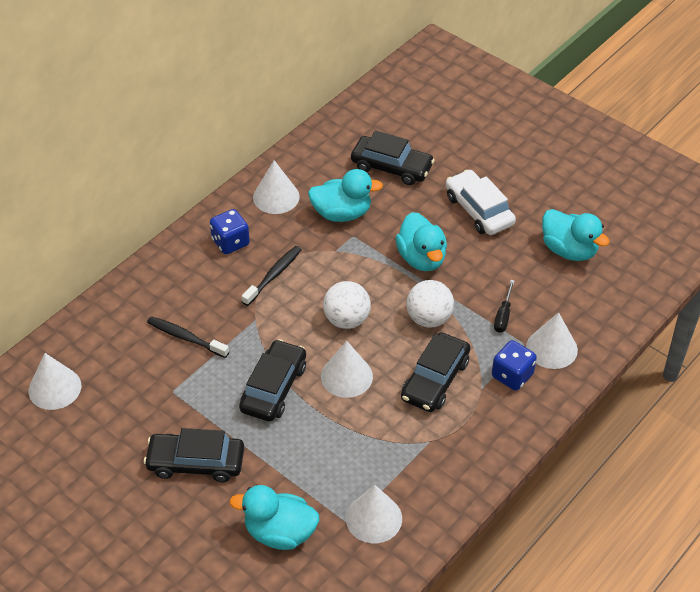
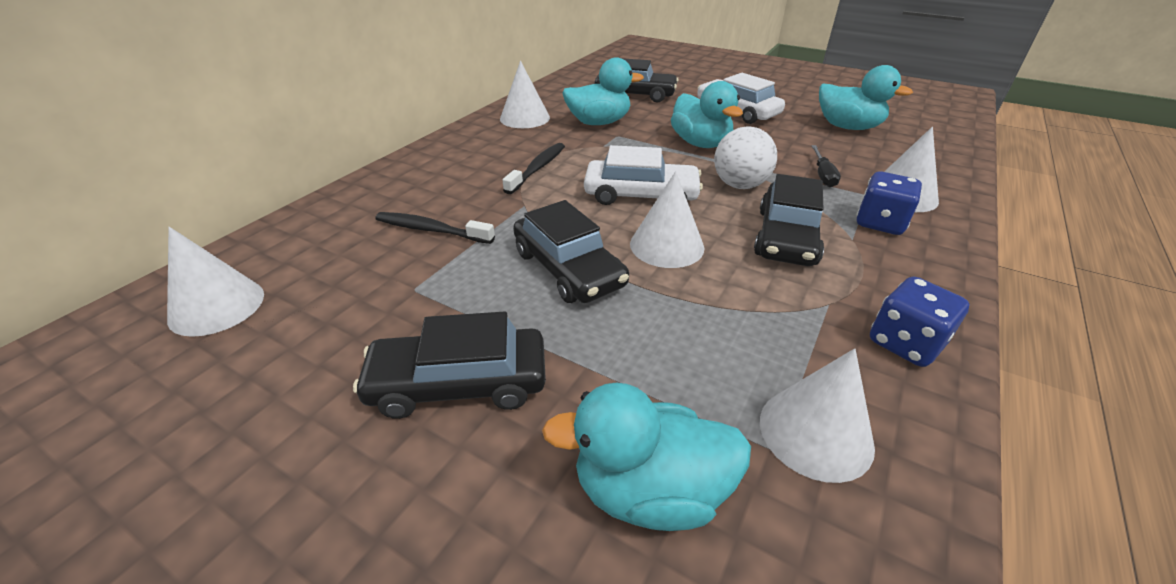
camera: 10 degrees left, 10 degrees down
blue dice [210,209,250,254] -> blue dice moved to [870,277,969,367]
black car [239,339,306,422] -> black car turned 135 degrees clockwise [513,200,629,303]
white ball [323,281,371,329] -> white car [584,145,703,205]

